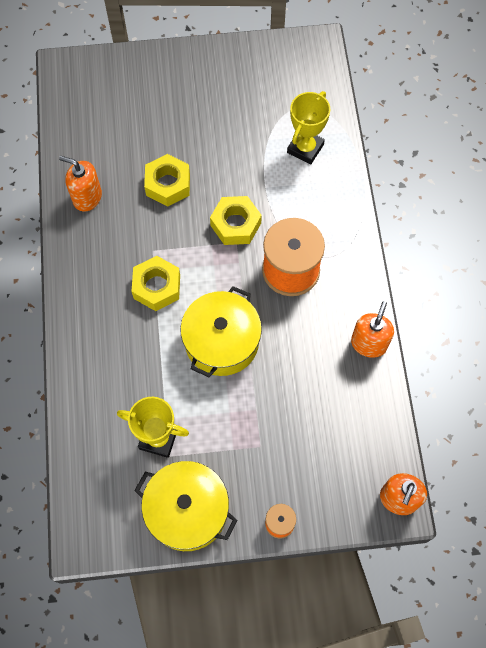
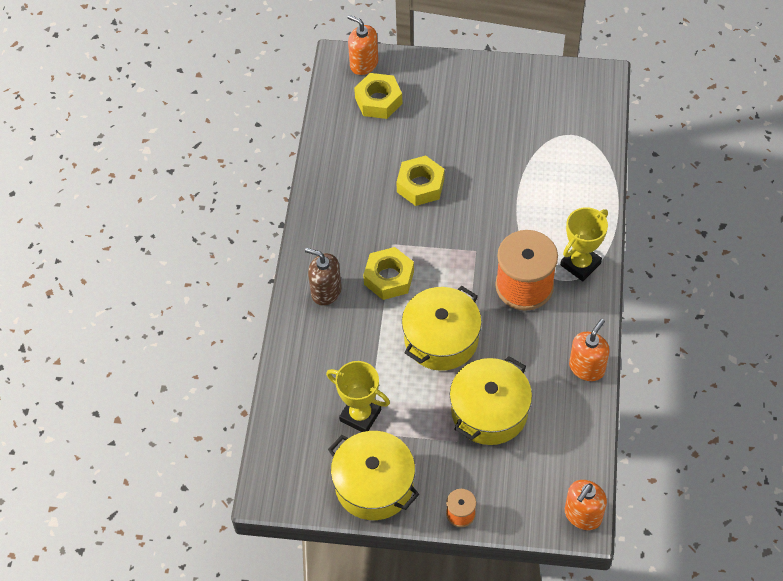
camera: 15 degrees right, 10 degrees down
orange soap dispenser [59,156,102,212] -> orange soap dispenser moved to [347,15,378,75]
yellow nut [210,196,262,245] -> yellow nut moved to [354,73,402,119]
yellow trophy [287,91,330,165] -> yellow trophy moved to [560,207,608,281]
none -> brown soap dispenser [305,248,341,306]
none -> yellow pot [450,356,532,445]

